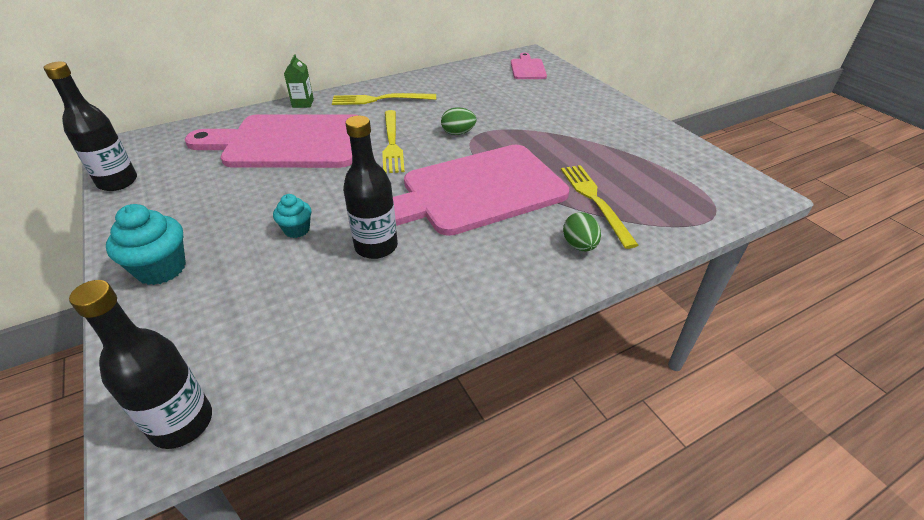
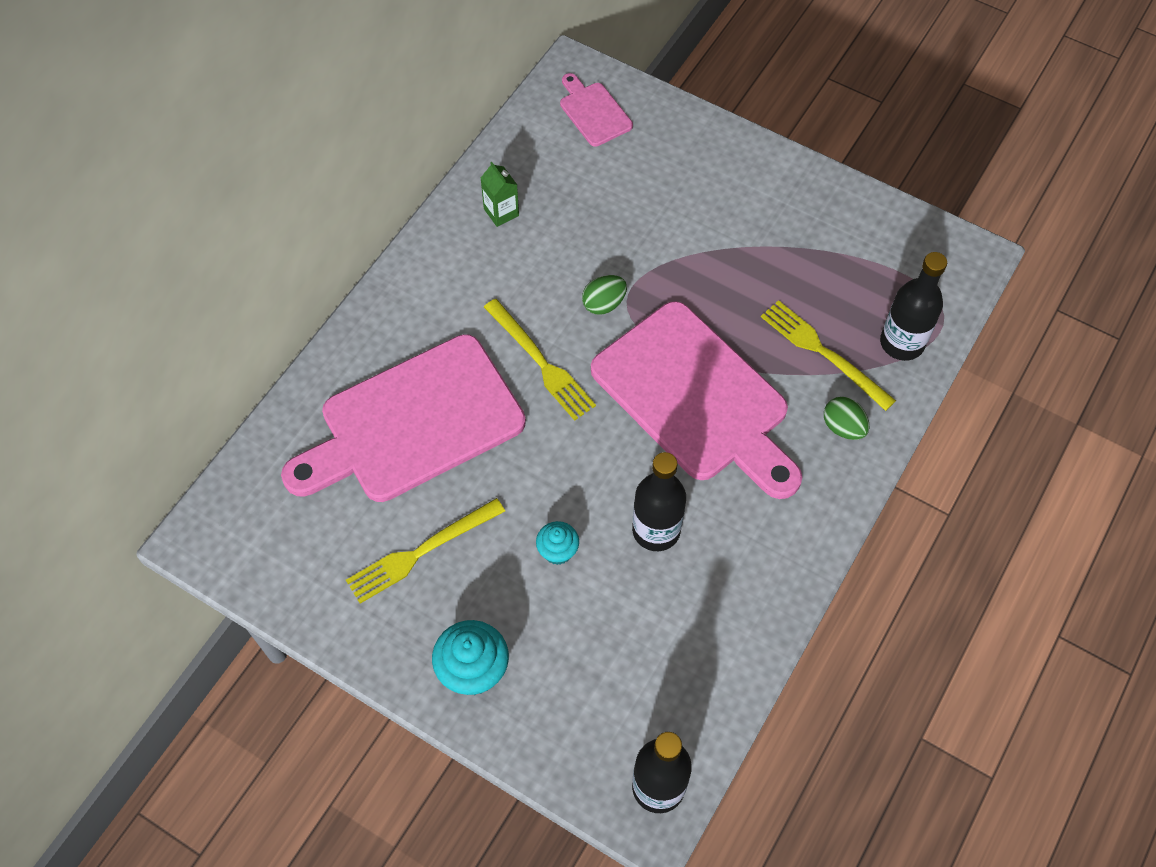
camera: 30 degrees left, 20 degrees up
black bottle [43,62,137,191] -> black bottle moved to [880,252,947,361]
green carton [284,54,314,108] -> green carton moved to [481,162,519,227]
yellow fork [332,93,436,105] -> yellow fork moved to [346,498,505,604]
pink cutting board [393,145,569,236] -> pink cutting board turned 75 degrees counterclockwise [591,301,802,499]

